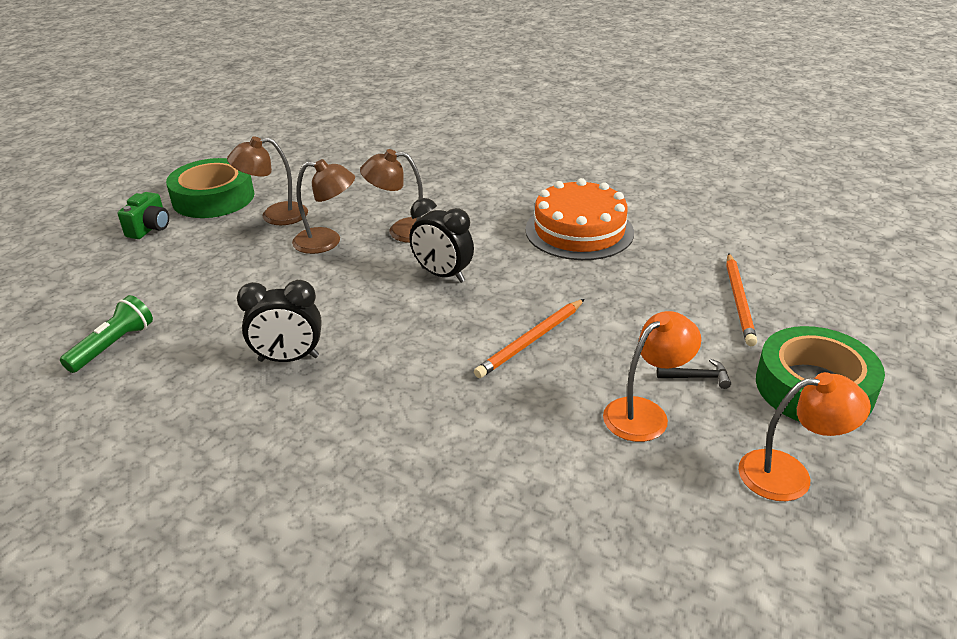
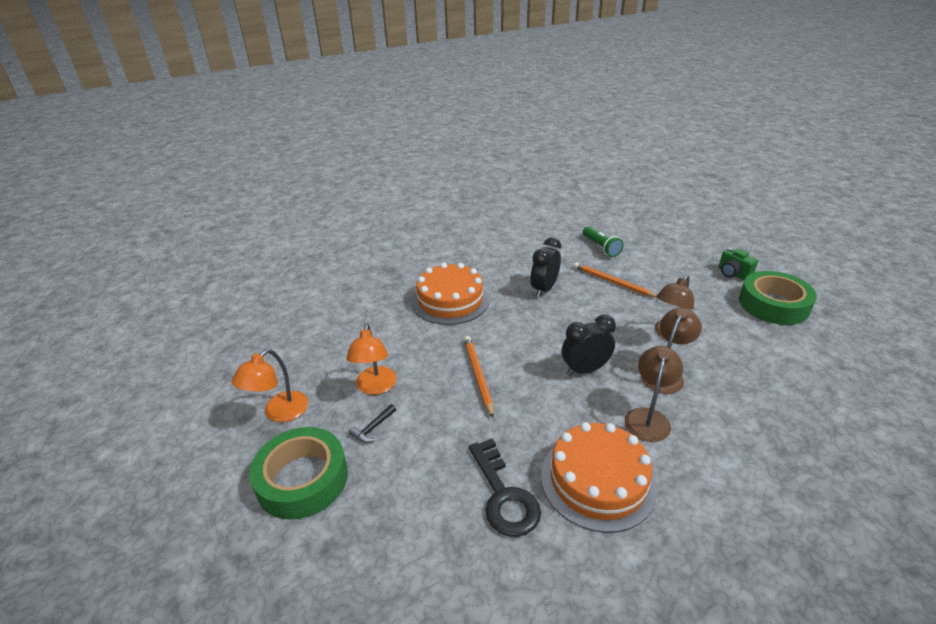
camera: 125 degrees right, 0 degrees up
brown lamp [227,137,308,225] -> brown lamp moved to [625,346,683,442]
orange pencil [726,253,757,346] -> orange pencil moved to [574,262,657,298]
none -> orange cake [412,263,490,325]
none -> black key [469,438,541,537]

